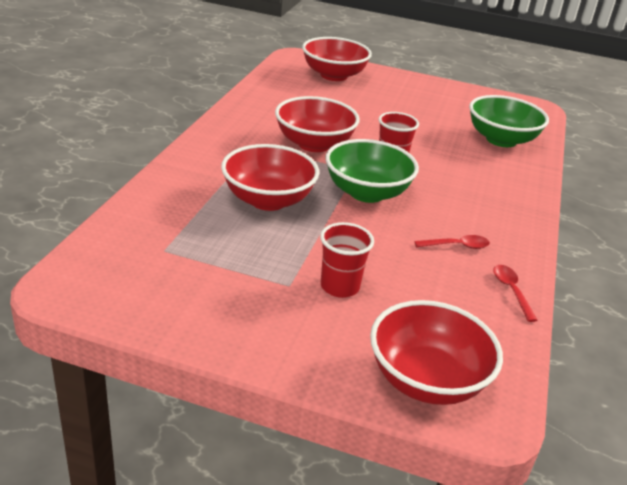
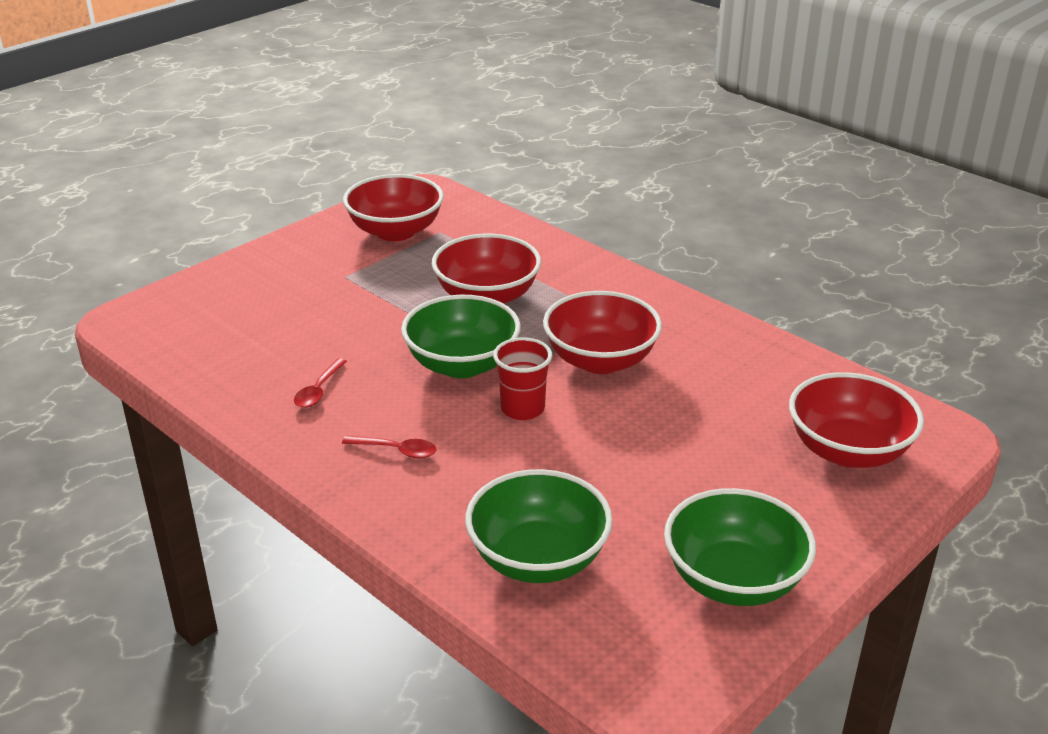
camera: 120 degrees right, 0 degrees up
red cup [320,222,374,298] -> none
red bowl [370,300,503,405] -> red bowl moved to [343,174,444,241]
red spoon [493,265,538,322] -> red spoon moved to [342,436,437,458]
none -> green bowl [664,488,816,606]

